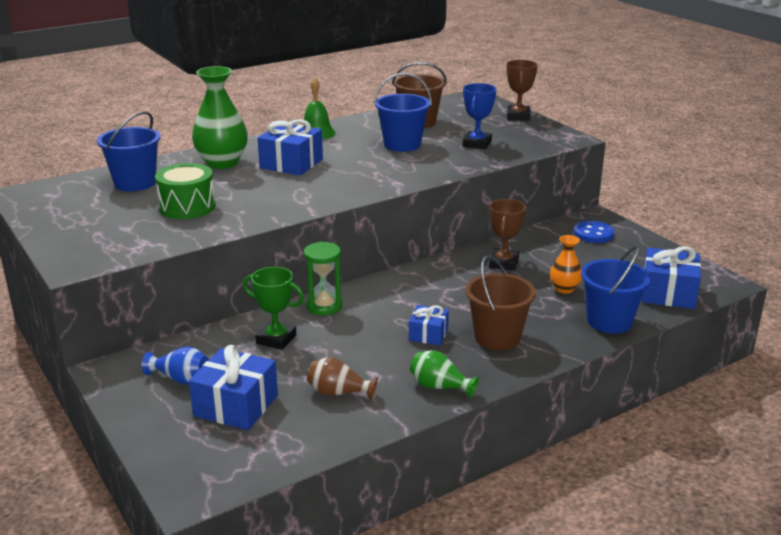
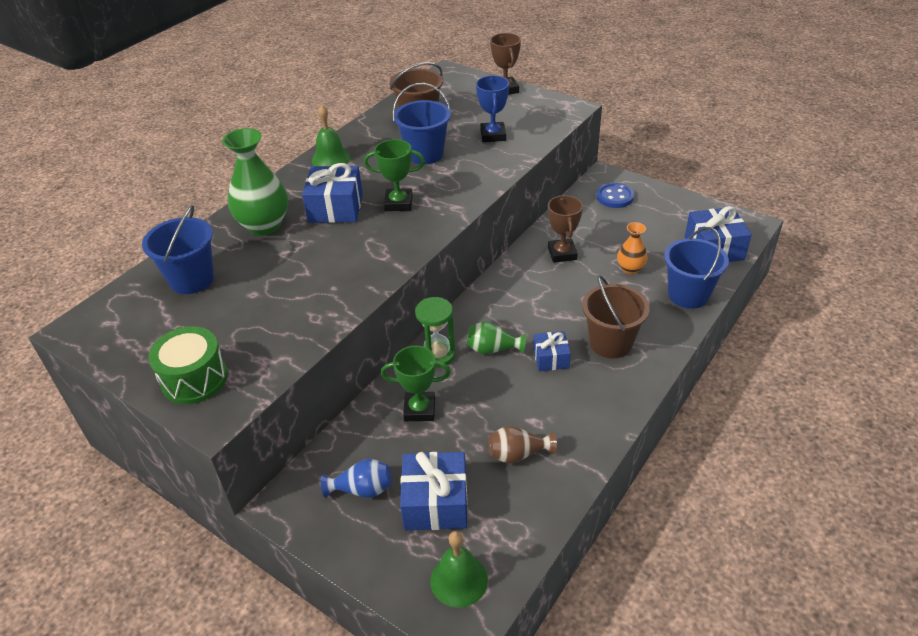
camera: 20 degrees left, 15 degrees up
green drum [155,163,216,219] -> green drum moved to [148,326,228,404]
green vase [410,350,479,399] -> green vase moved to [467,322,526,354]
none -> green trophy [364,139,425,211]
none -> green bell [430,531,488,608]

